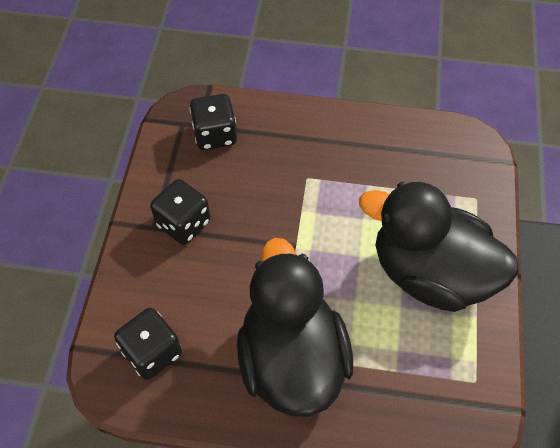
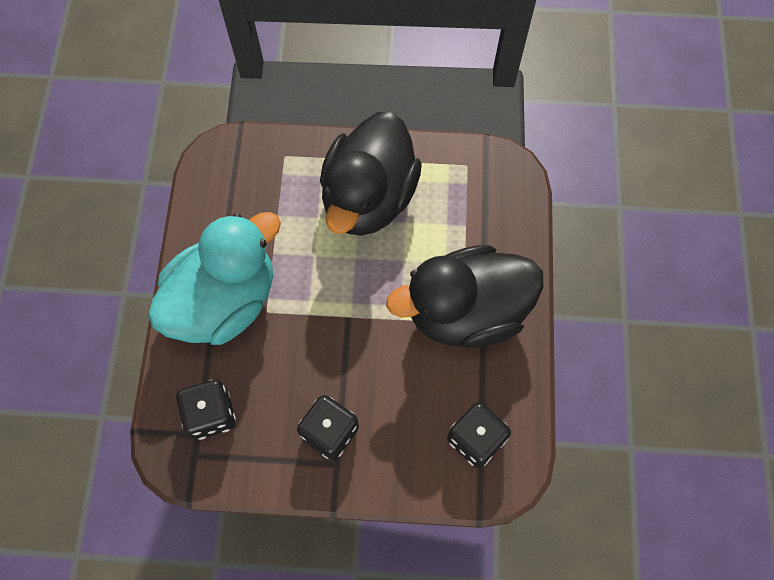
camera: 95 degrees left, 10 degrees up
none -> turquoise duck [148,212,281,345]

